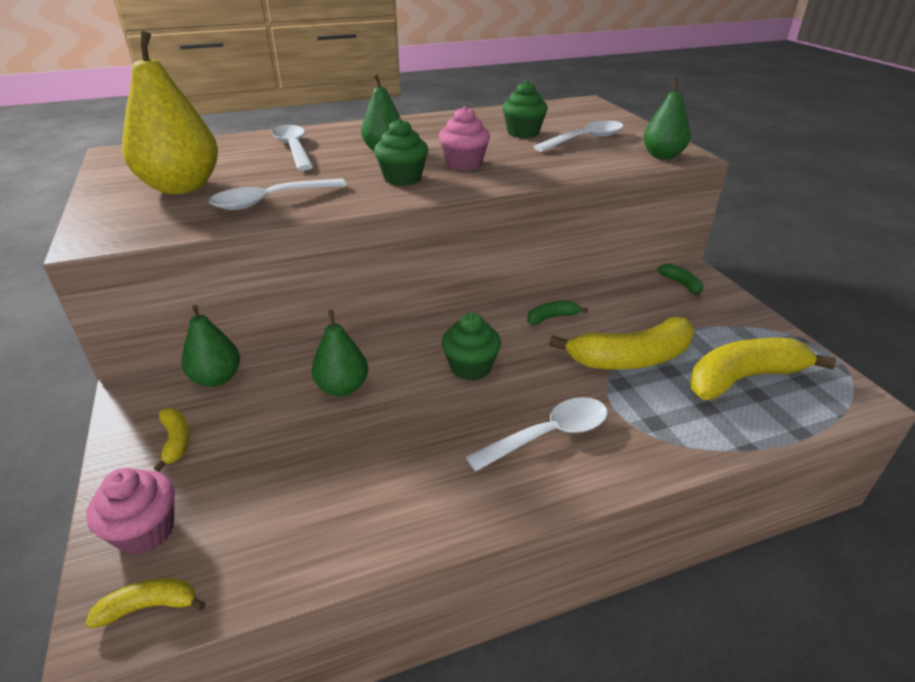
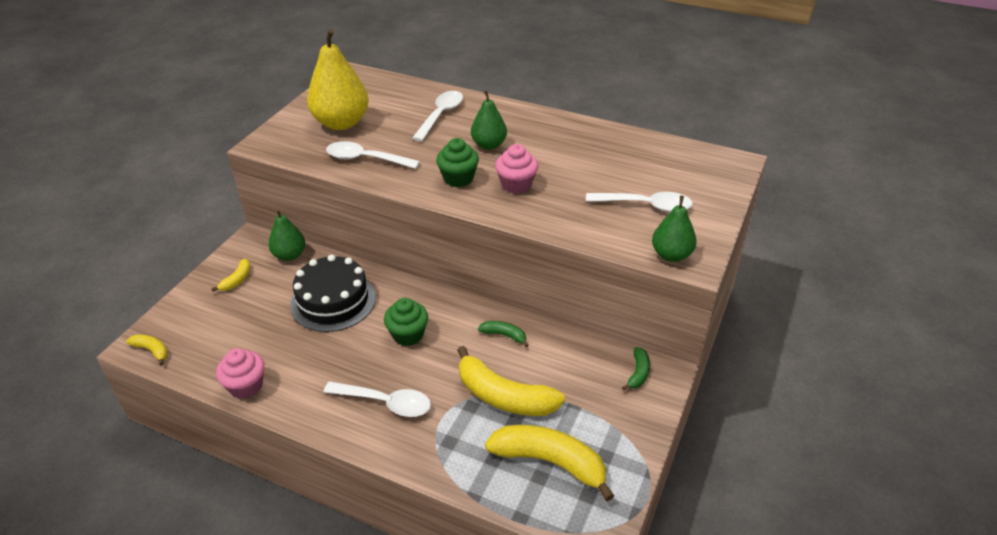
camera: 45 degrees right, 5 degrees up
pink cupcake [86,468,175,555] -> pink cupcake moved to [216,348,264,399]
green pear [311,310,368,396] -> black cake [290,255,376,332]
green cupcake [502,81,548,138] -> none

